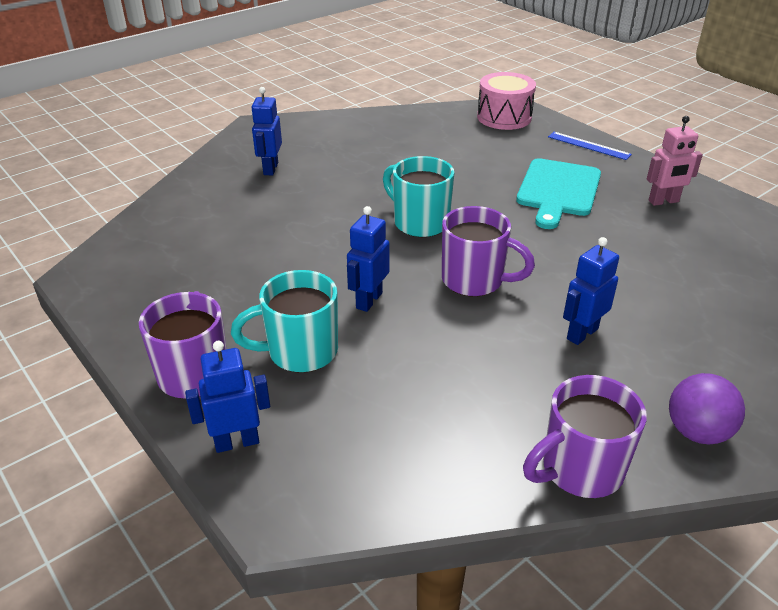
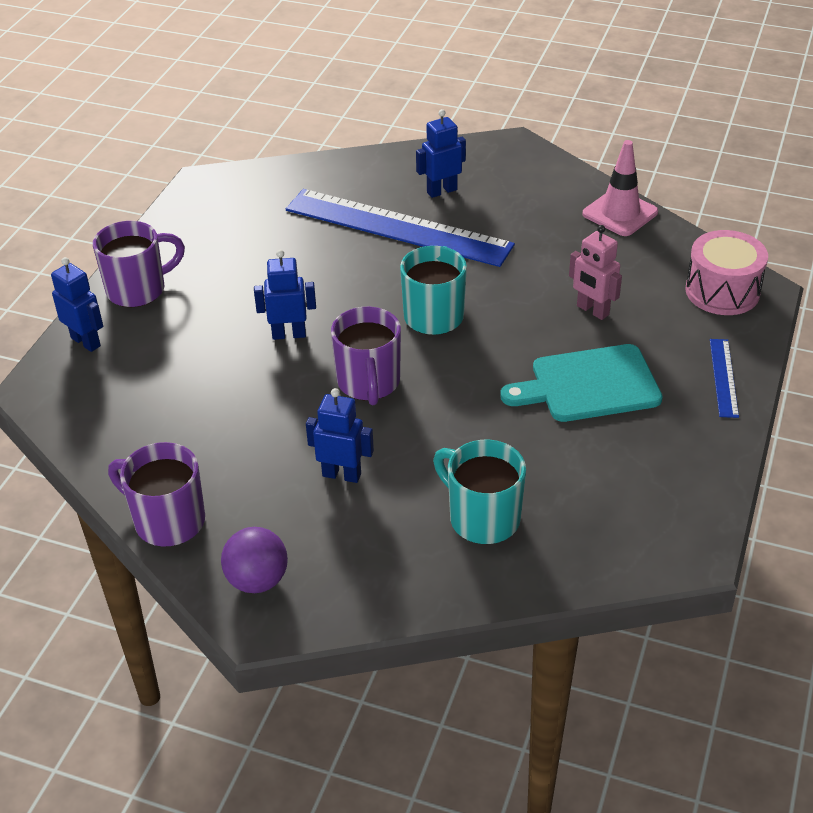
camera: 60 degrees right, 5 degrees up
turquoise mug [231,270,338,373] -> turquoise mug moved to [433,440,526,544]
pink robot [647,116,703,206] -> pink robot moved to [569,225,622,320]
none -> blue ruler [286,189,515,267]
none -> pink traffic cone [582,140,658,236]

